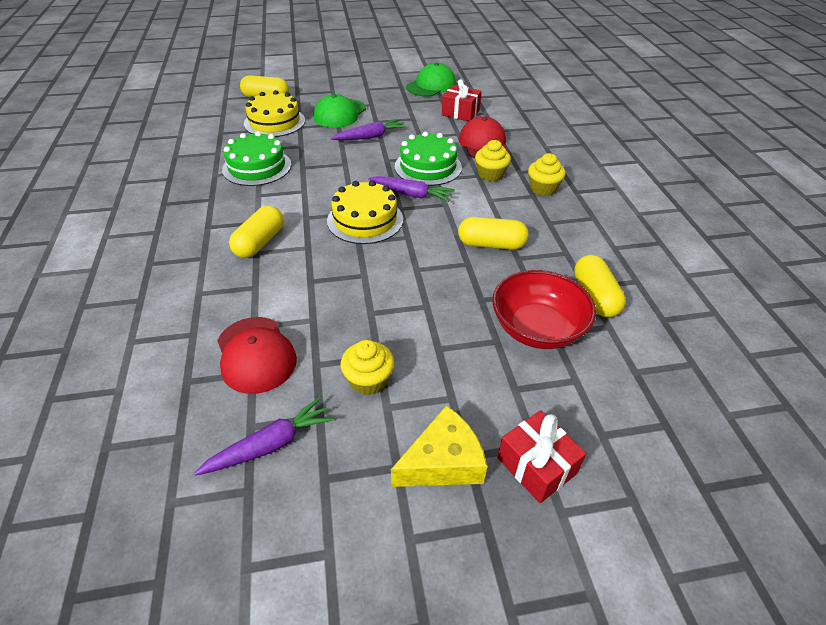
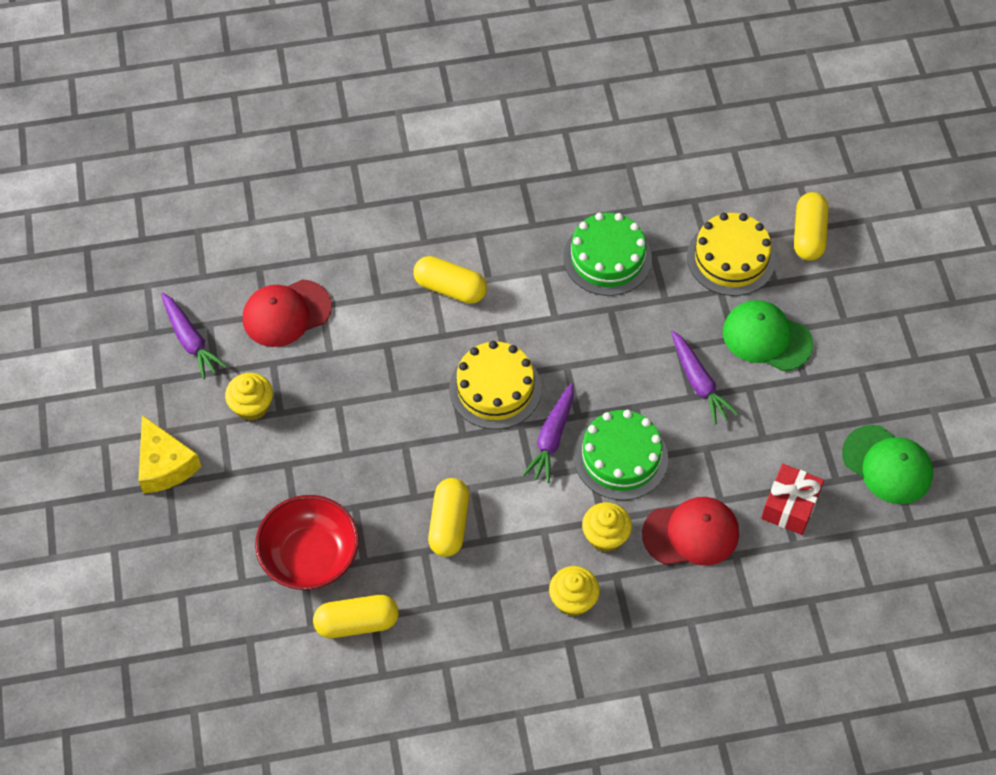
camera: 90 degrees right, 15 degrees up
red gift [497,410,586,503] -> none

